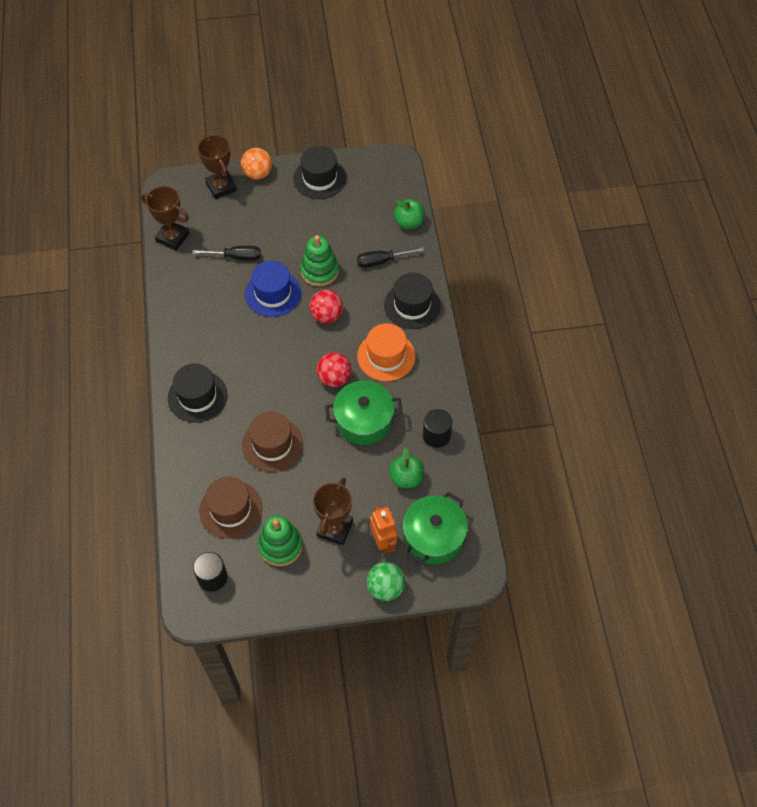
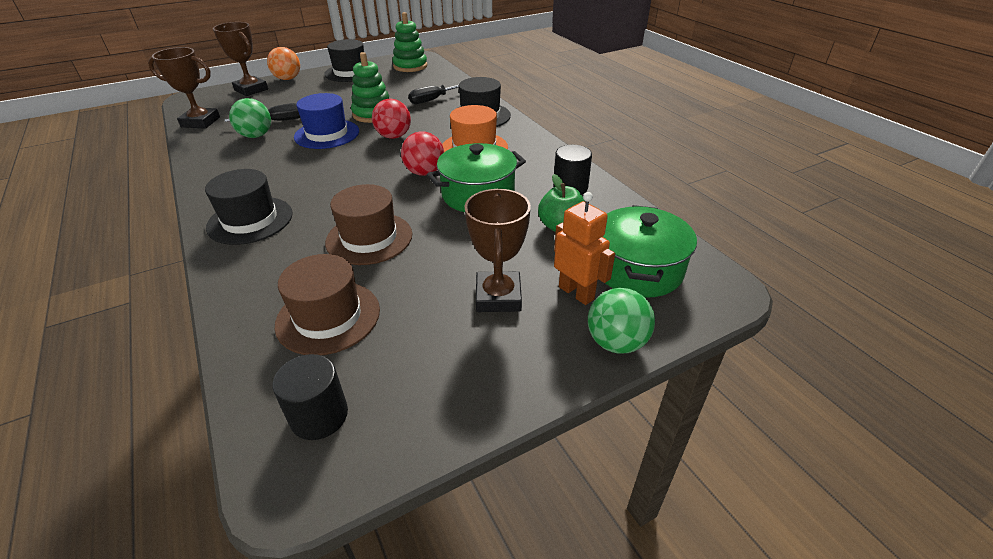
camera: 20 degrees left, 20 degrees down
green stacking toy [258,515,303,566] -> green stacking toy moved to [392,12,427,72]
green apple [394,199,425,229] -> none
none -> green ball [229,98,271,138]

